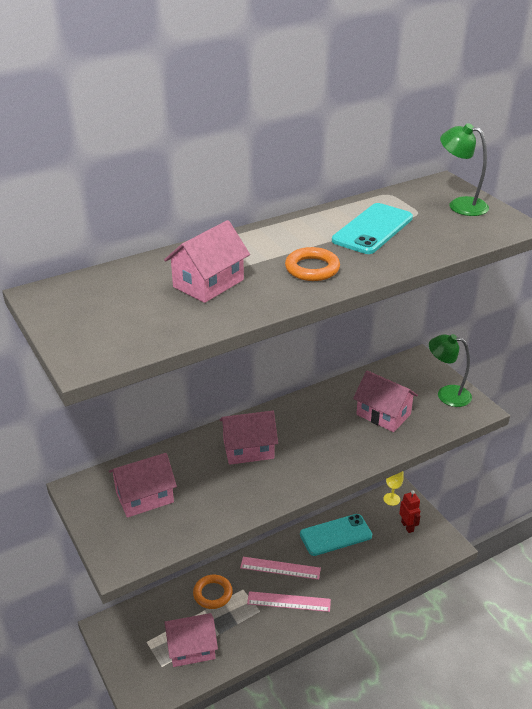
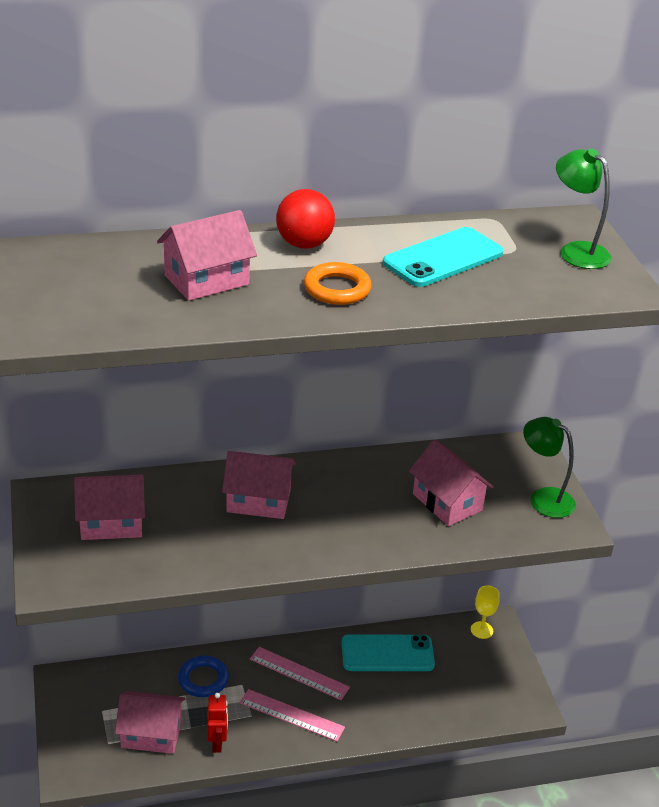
camera: 15 degrees right, 0 degrees up
orange ring [193,575,233,609] -> blue ring [178,656,229,697]
red robot [399,490,420,533] -> red robot moved to [207,693,228,753]
none -> red ball [276,189,335,249]

